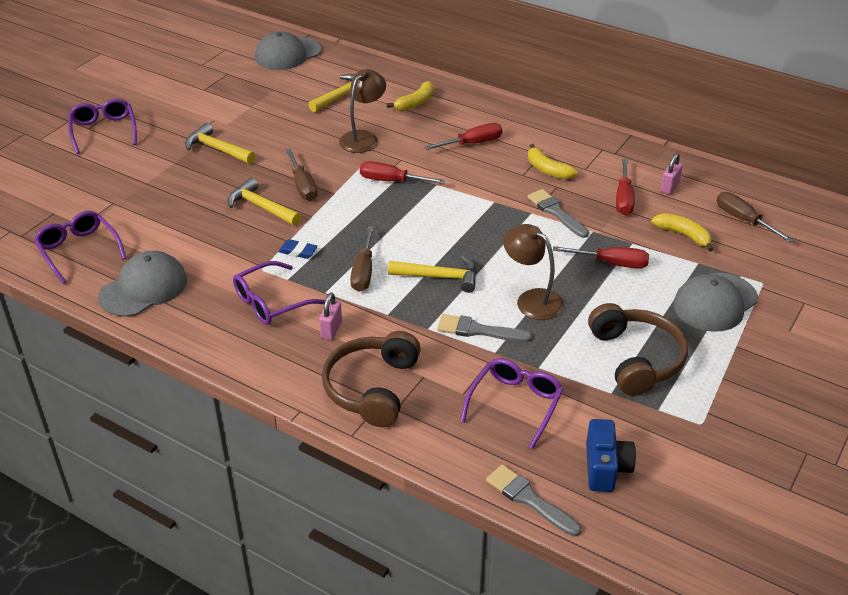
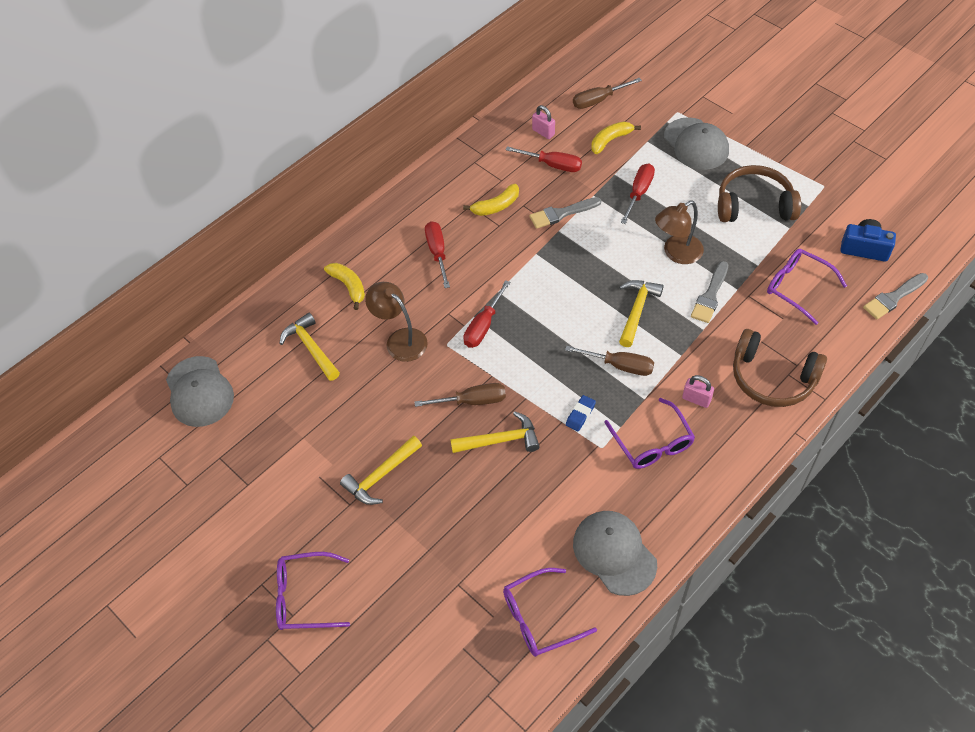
camera: 75 degrees left, 15 degrees up
yellow hammer [228,178,301,226] -> yellow hammer turned 150 degrees counterclockwise [450,411,540,453]

